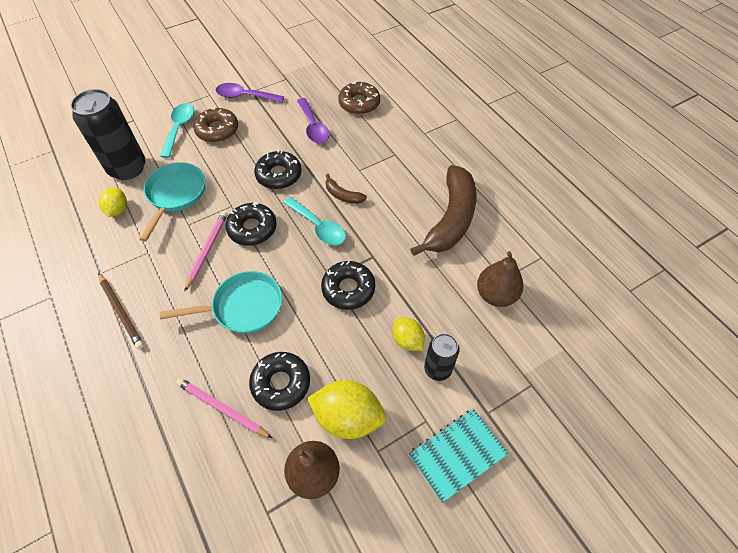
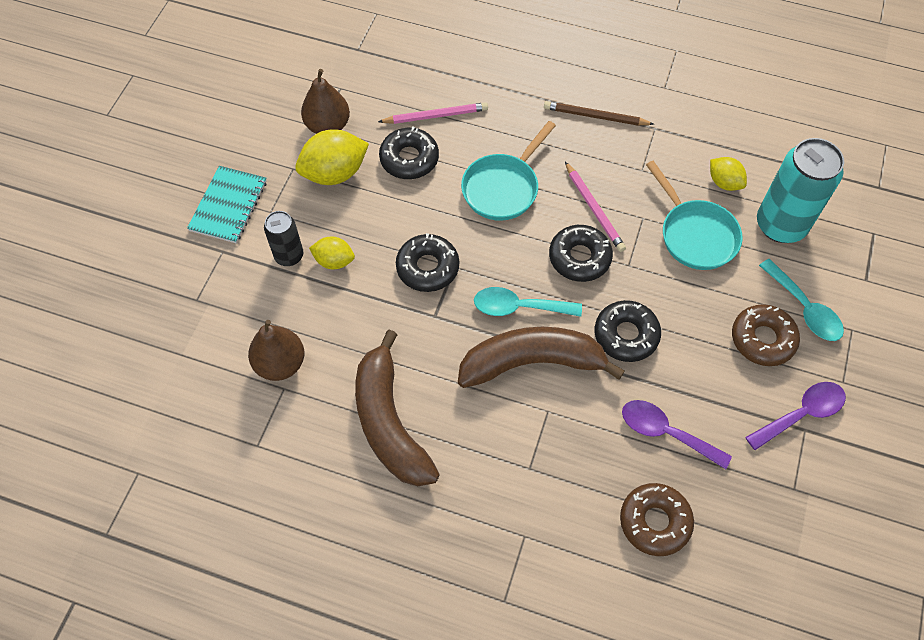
camera: 140 degrees right, 5 degrees up
black can [70,89,146,180] -> turquoise can [757,138,844,243]
brown banana [326,174,367,204] -> brown banana [458,327,625,388], size x2.26

